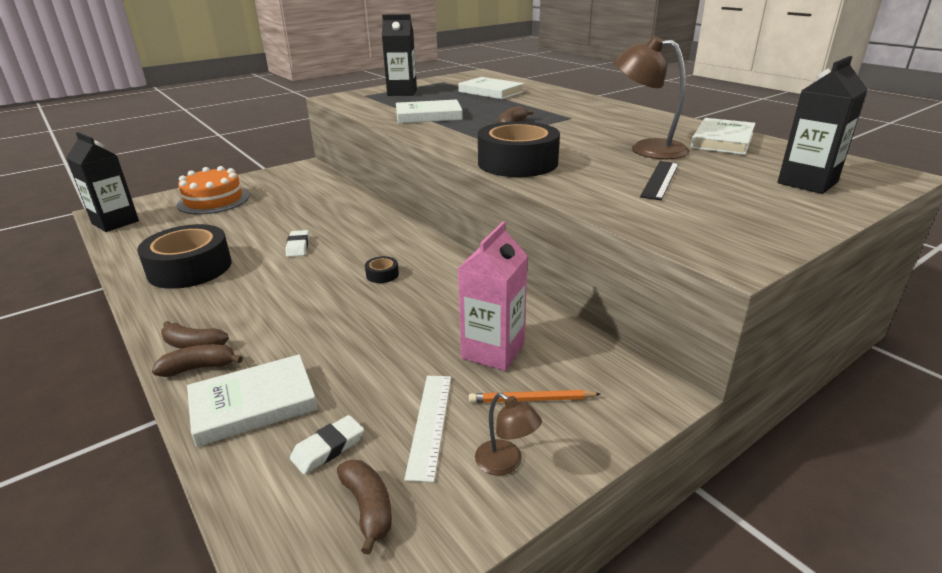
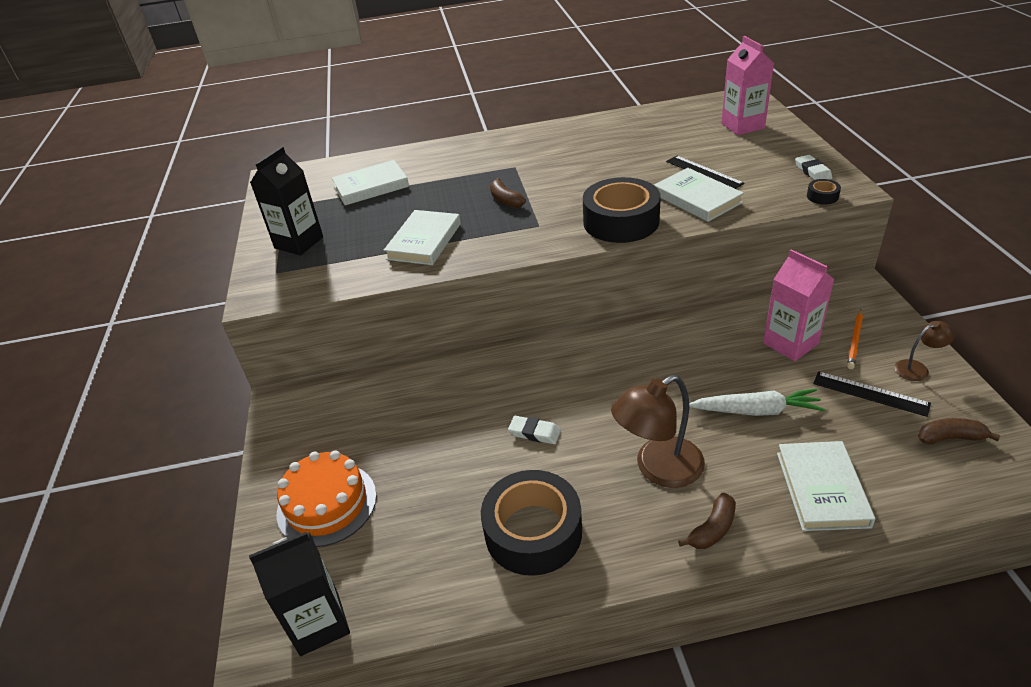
camera: 60 degrees left, 10 degrees up
brown banana [152,344,243,377] -> none
white eraser [290,415,364,474] -> white eraser moved to [795,155,832,180]
black tape [365,256,399,283] -> black tape moved to [807,179,841,204]
white ruler [404,376,451,482] -> black ruler [813,371,931,417]
brown lamp [615,36,690,160] -> brown lamp moved to [611,375,705,488]
white book [691,118,756,155] -> white book moved to [654,168,744,222]
black carton [777,56,868,194] -> pink carton [721,36,774,135]
none -> white carrot [689,389,825,416]

